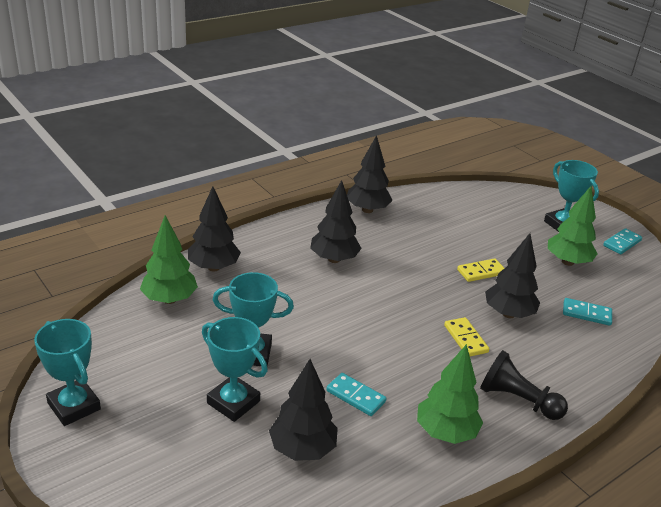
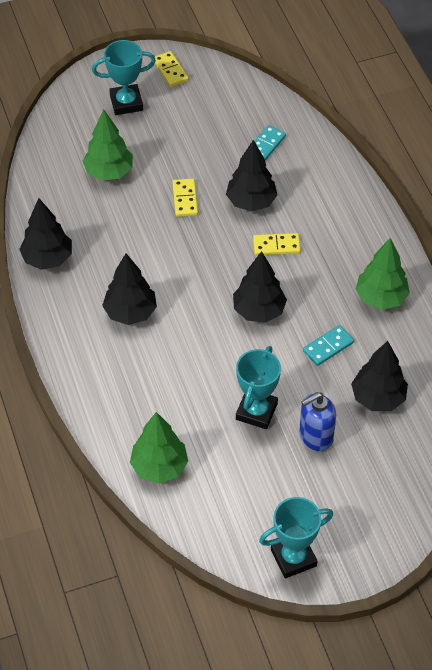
camera: 70 degrees left, 20 degrees up
black tree [188,186,241,271] -> black tree moved to [233,251,287,323]
turquoise trophy [202,317,268,422] -> blue soap dispenser [299,392,336,451]
black pawn [480,350,568,420] -> none
green tree [548,186,597,266] -> green tree moved to [83,109,133,181]
turquoise domino [603,228,642,254] -> yellow domino [155,51,189,87]

